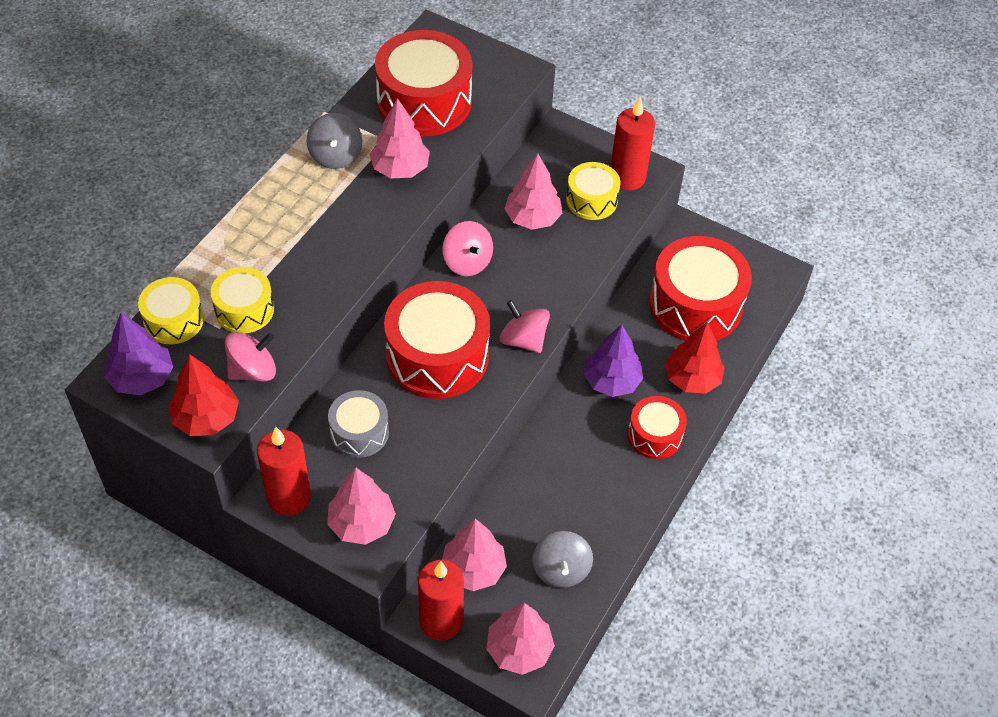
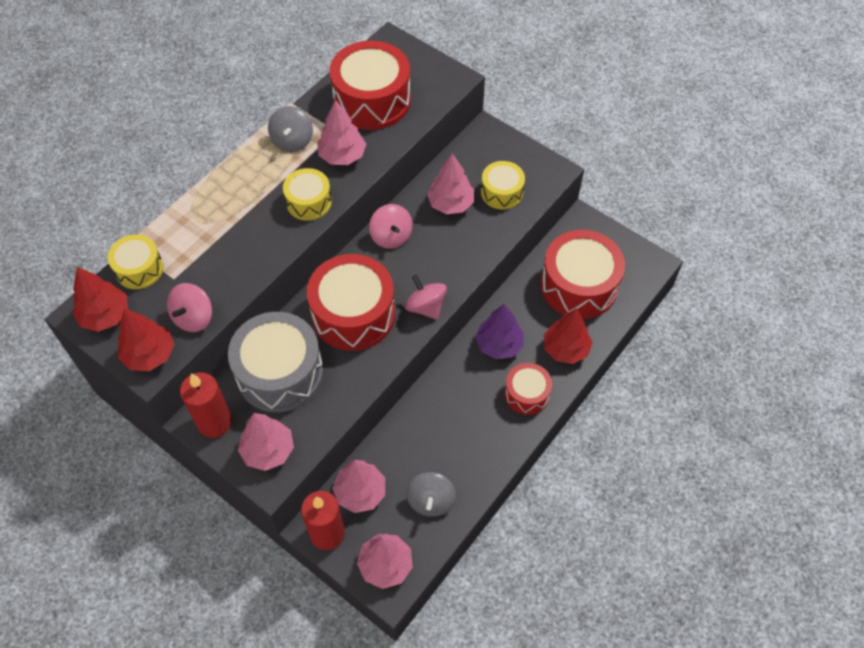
camera: 10 degrees right, 5 degrees up
purple tree [104,313,173,395] -> red tree [72,267,128,332]
yellow drum [210,267,274,334] -> yellow drum moved to [283,168,332,221]
pink spinning top [225,332,276,382] -> pink spinning top turned 135 degrees clockwise [167,283,212,332]
grey drum [328,390,389,458] -> grey drum [228,312,323,412], size x1.82
red candle [610,97,655,191] -> none

